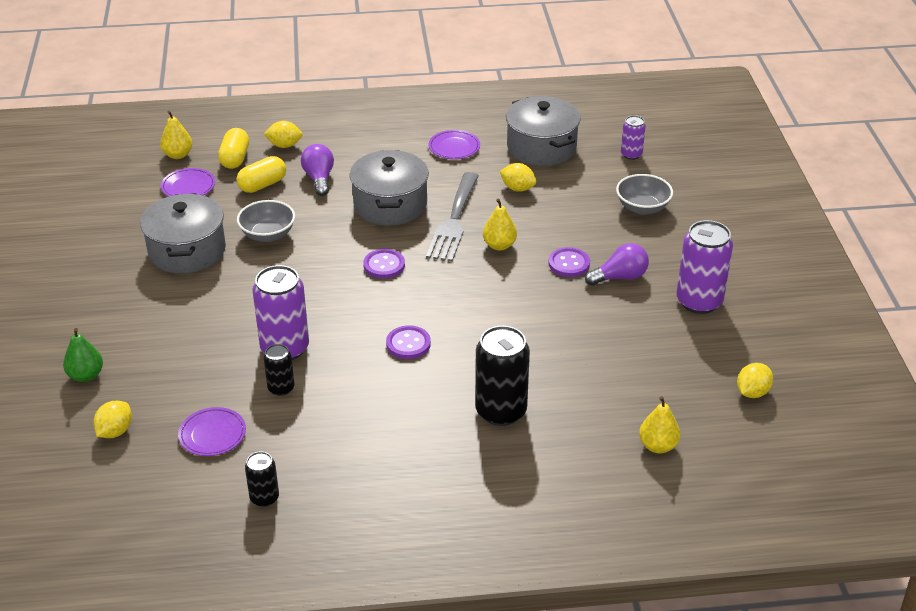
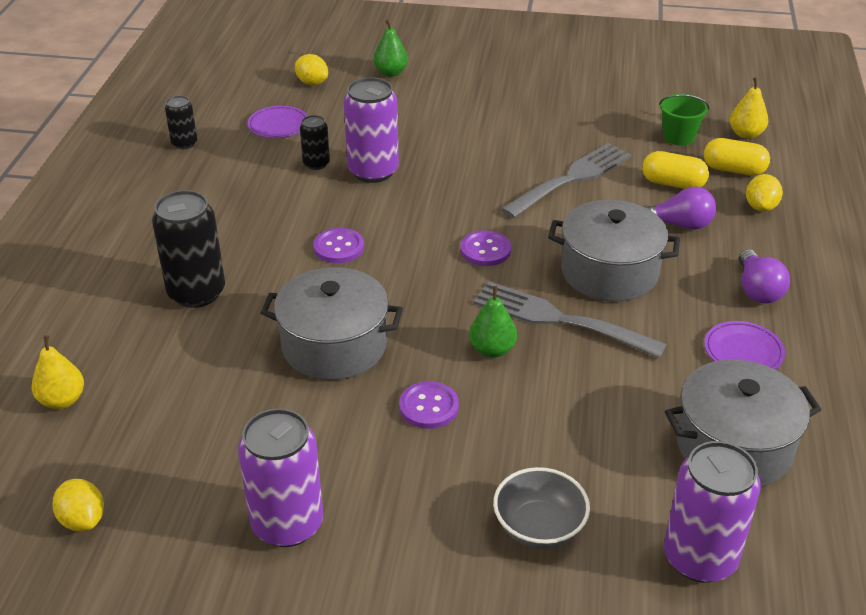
camera: 105 degrees right, 0 degrees up
grey pot [140,193,226,274] -> grey pot moved to [261,267,403,380]
purple plate [161,168,215,197] -> green bucket [659,94,709,146]
yellow capsule [236,156,286,193] -> yellow capsule turned 45 degrees counterclockwise [642,151,709,189]
grey bowl [237,200,295,242] -> grey fork [501,143,631,218]
yellow pear [483,199,517,250] -> green pear [469,286,517,358]
yellow lemon [500,163,536,192] -> none
purple light bulb [585,243,649,286] -> purple light bulb moved to [739,249,790,304]
purple can [621,115,646,160] -> purple can [664,441,761,583], size x1.87

